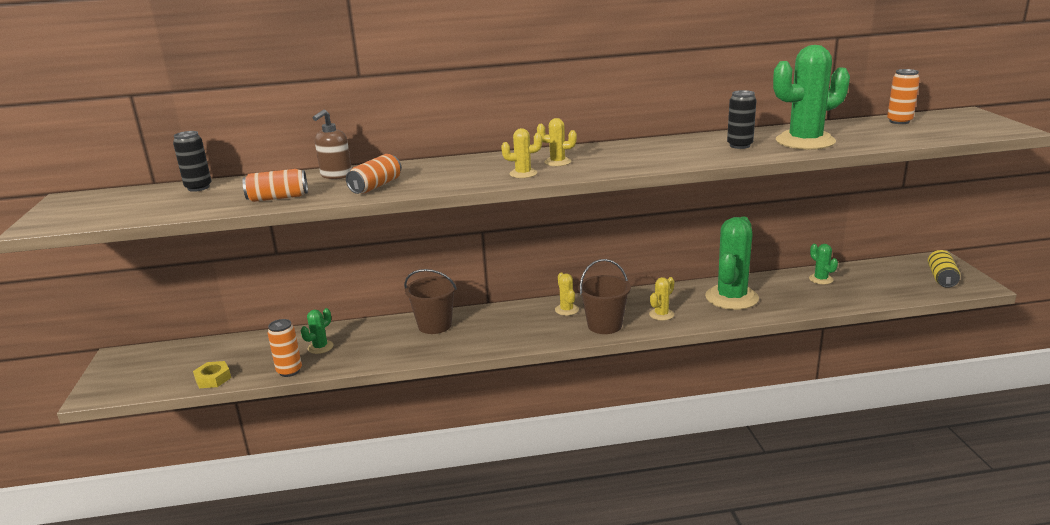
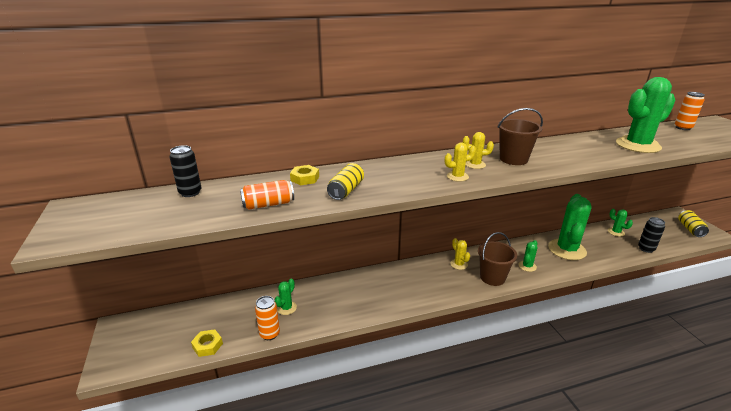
camera: 10 degrees left, 5 degrees up
brown soap dispenser [312,109,352,179] -> yellow nut [290,165,319,185]
orange can [346,154,401,194] -> yellow can [327,163,364,200]
brown bucket [404,269,457,334] -> brown bucket moved to [498,108,543,165]
yellow cactus [649,277,674,321] -> green cactus [518,240,538,272]
black can [727,90,756,149] -> black can moved to [638,217,665,253]

